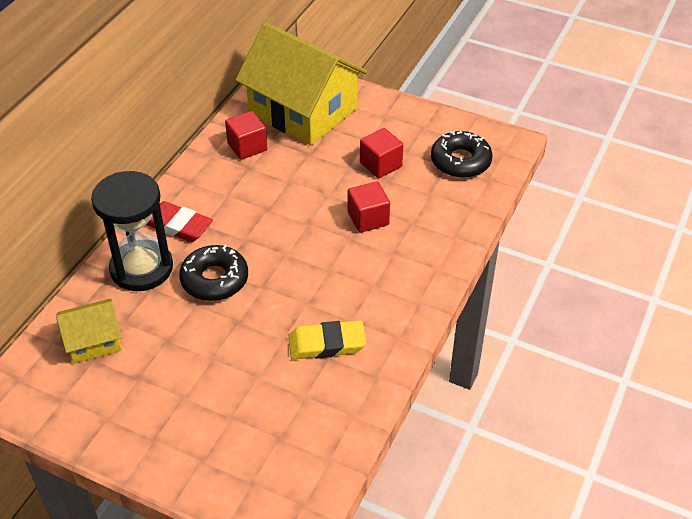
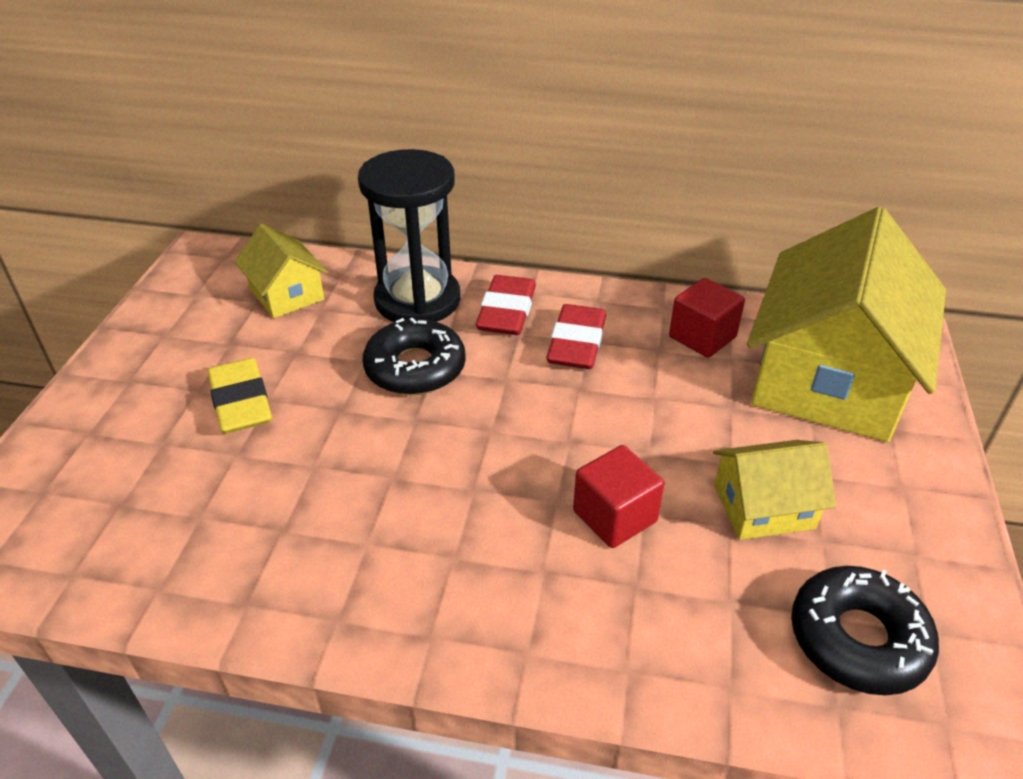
camera: 75 degrees right, 5 degrees down
yellow eraser [288,320,366,360] -> yellow eraser moved to [208,358,272,434]
red cube [360,128,403,178] -> yellow house [713,440,836,540]
none -> red eraser [546,304,606,369]

